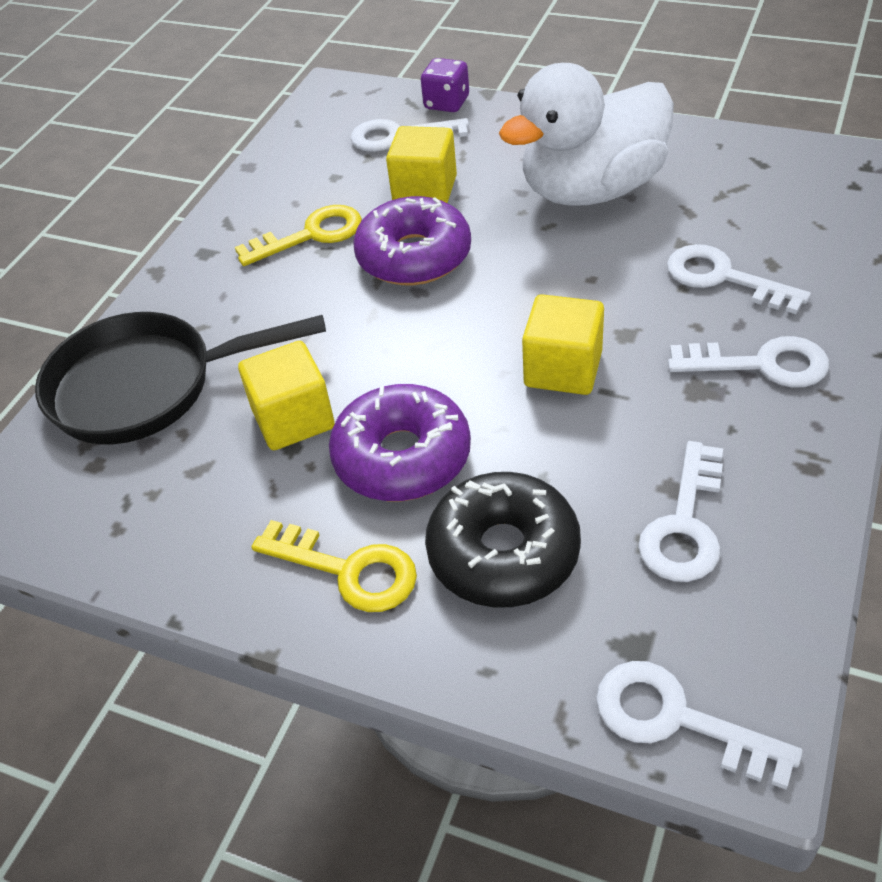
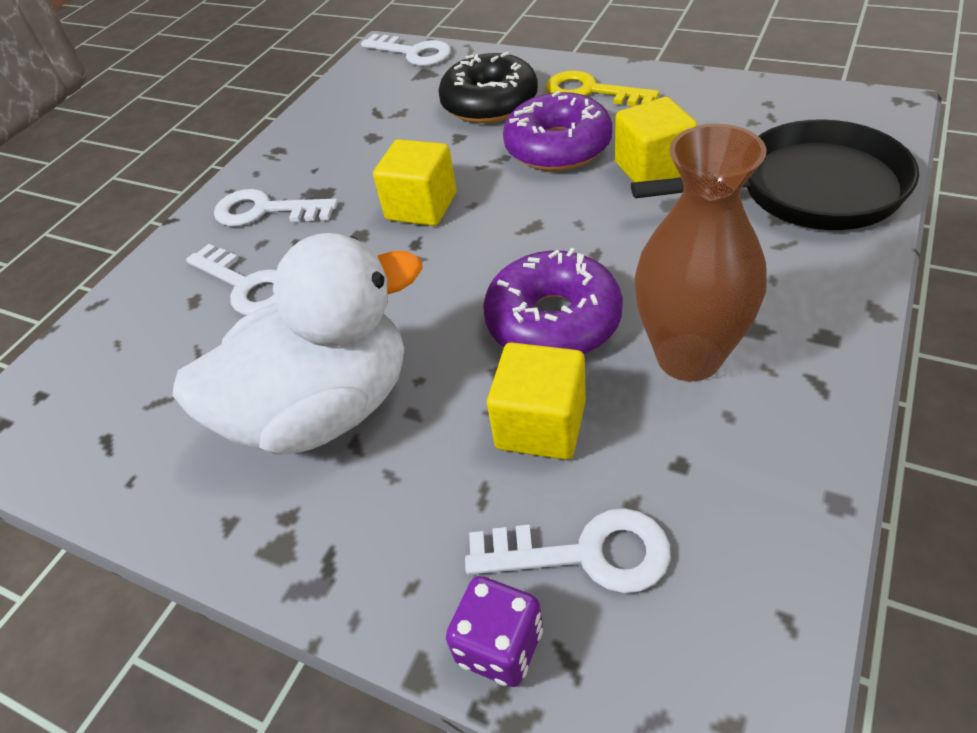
camera: 175 degrees left, 0 degrees up
yellow key [235,205,362,266] -> brown vase [634,124,767,381]
white key [638,441,723,582] -> none

